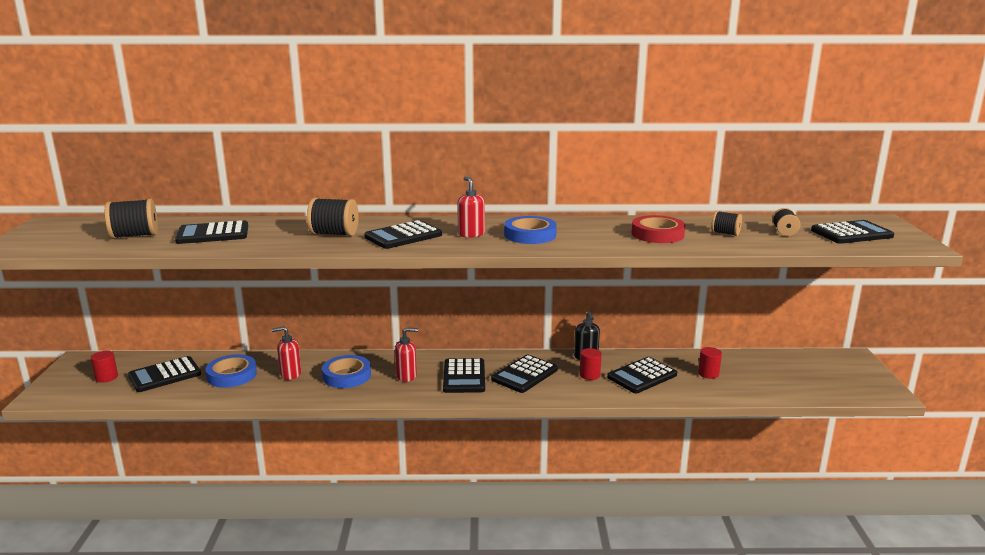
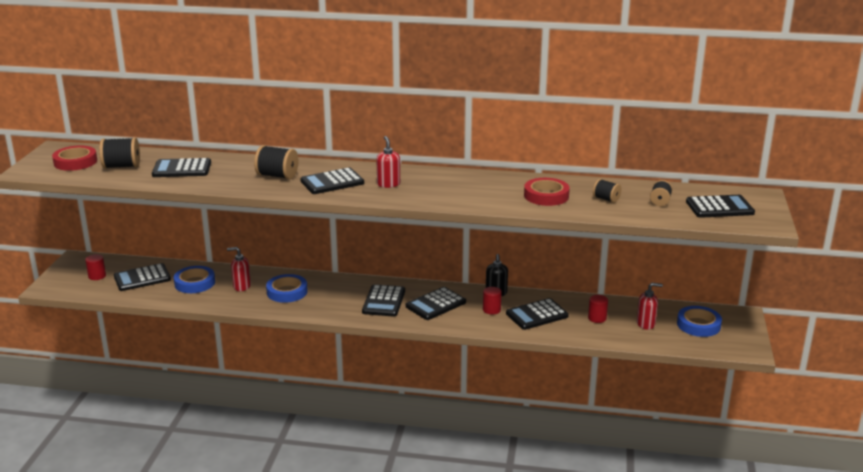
camera: 10 degrees right, 5 degrees up
red soap dispenser [395,328,418,382] -> red soap dispenser moved to [637,283,663,330]
blue tape [504,216,557,244] -> blue tape moved to [677,306,722,337]
none -> red tape [52,146,97,171]

